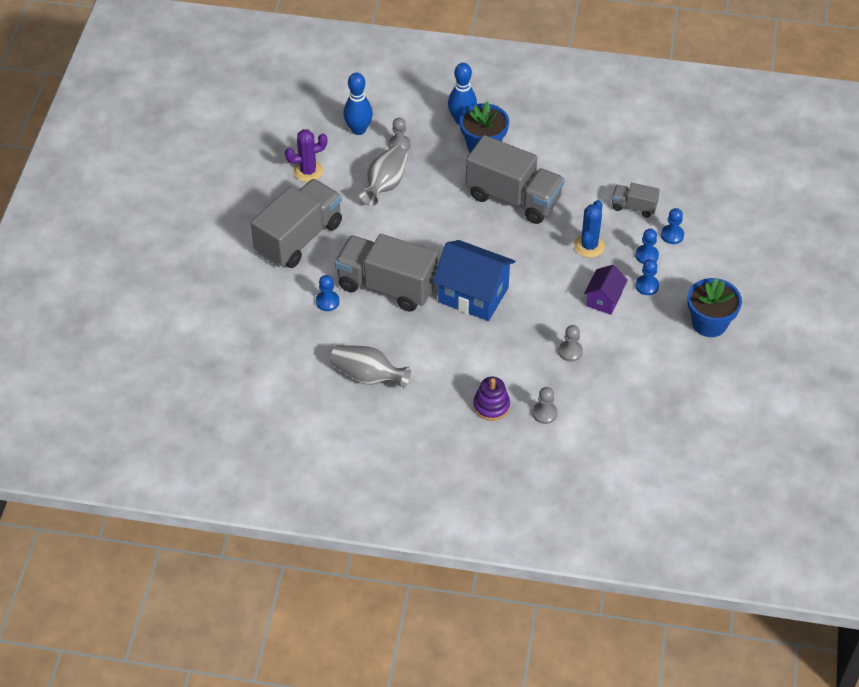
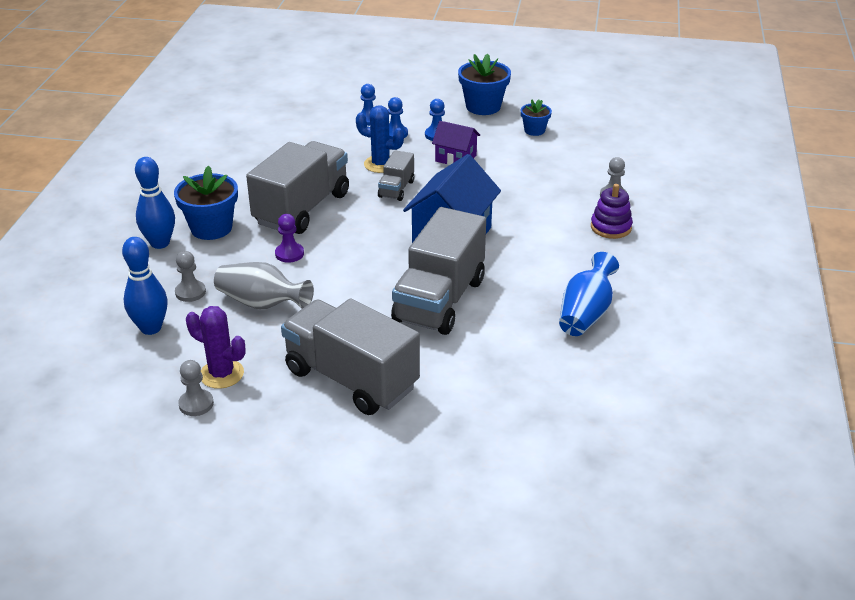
camera: 90 degrees left, 15 degrees down
purple cactus [285,129,327,182] -> purple cactus turned 45 degrees counterclockwise [186,306,246,389]
blue pawn [316,275,340,311] -> none
grey vase [330,345,411,389] -> blue vase [559,252,619,336]
grey pawn [558,325,583,362] -> grey pawn moved to [178,360,214,416]
grey truck [612,183,660,218] -> grey truck moved to [378,150,414,201]
none -> purple pawn [275,214,304,263]
none -> blue flower pot [521,99,552,136]

